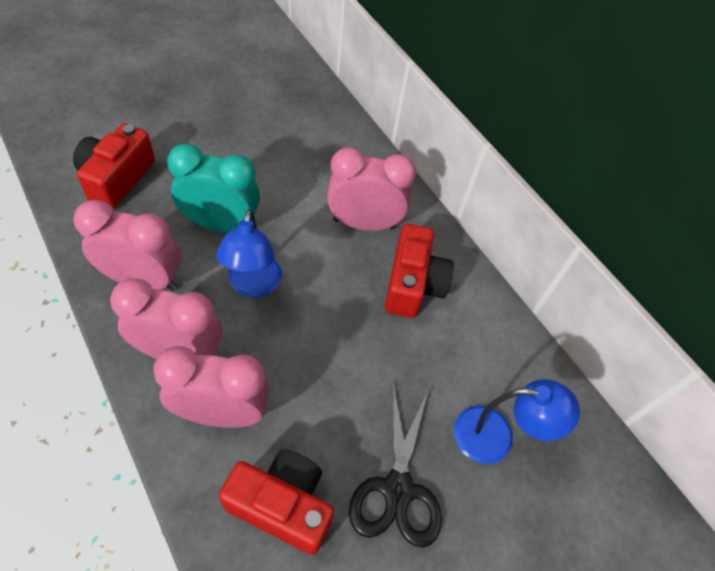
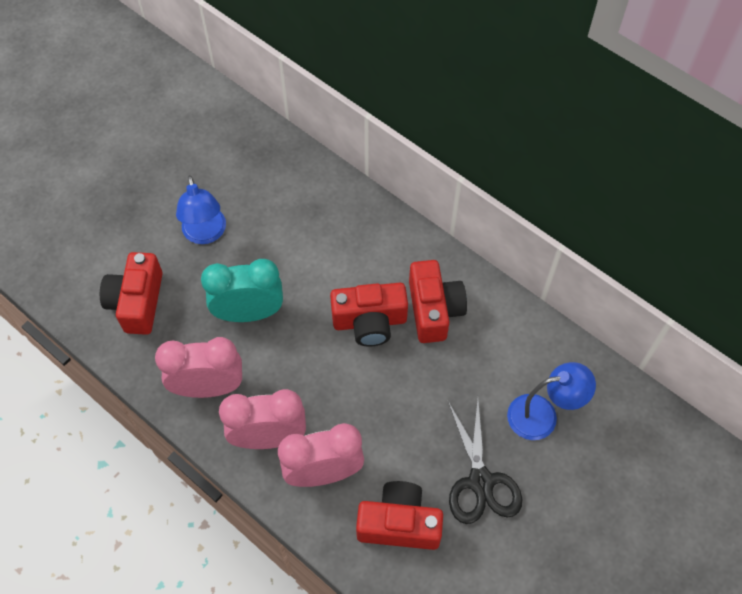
camera: 10 degrees left, 5 degrees up
blue lamp [216,209,282,298] -> blue lamp moved to [176,175,226,244]
pink clock [327,147,416,231] -> none
none -> red camera [330,283,408,347]

